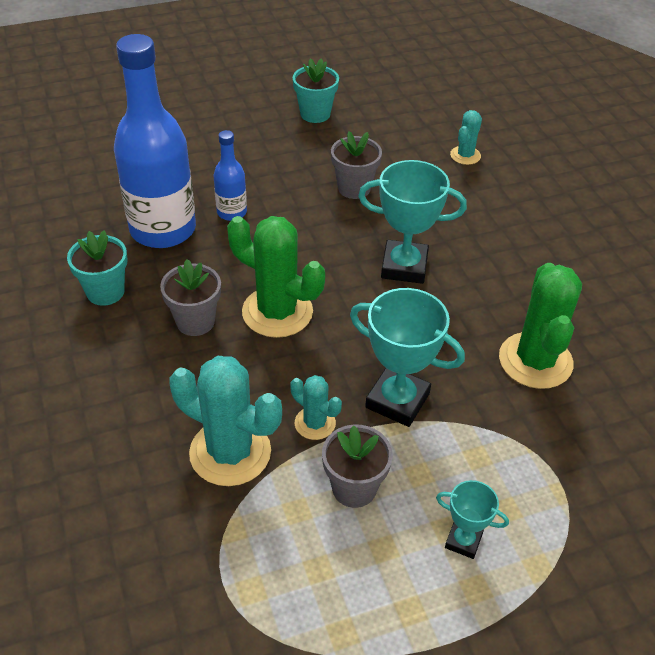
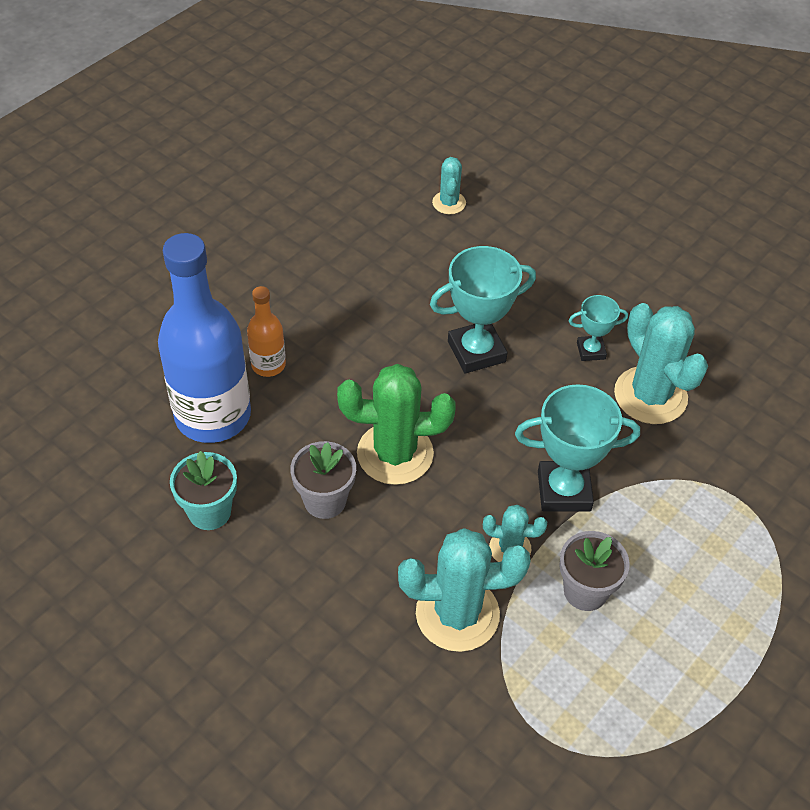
camera: 30 degrees left, 5 degrees up
blue bottle [213,130,247,221] -> orange bottle [247,286,286,377]
turquoise flower pot [293,58,339,123] -> none
grey flower pot [331,131,382,199] -> none
turquoise trophy [436,480,509,559] -> turquoise trophy moved to [569,295,628,361]
green cactus [499,263,582,389] -> turquoise cactus [614,303,708,424]

